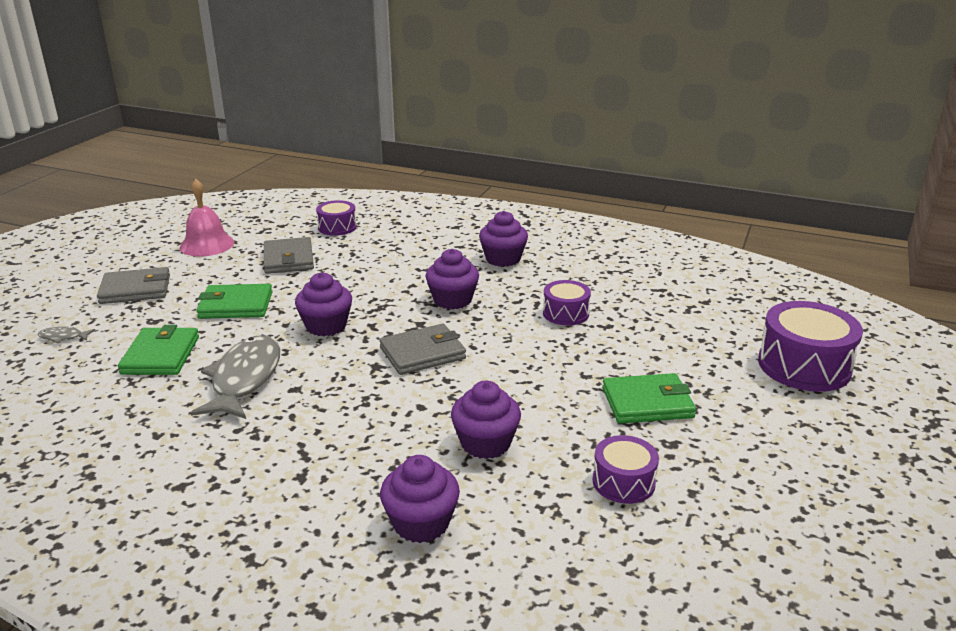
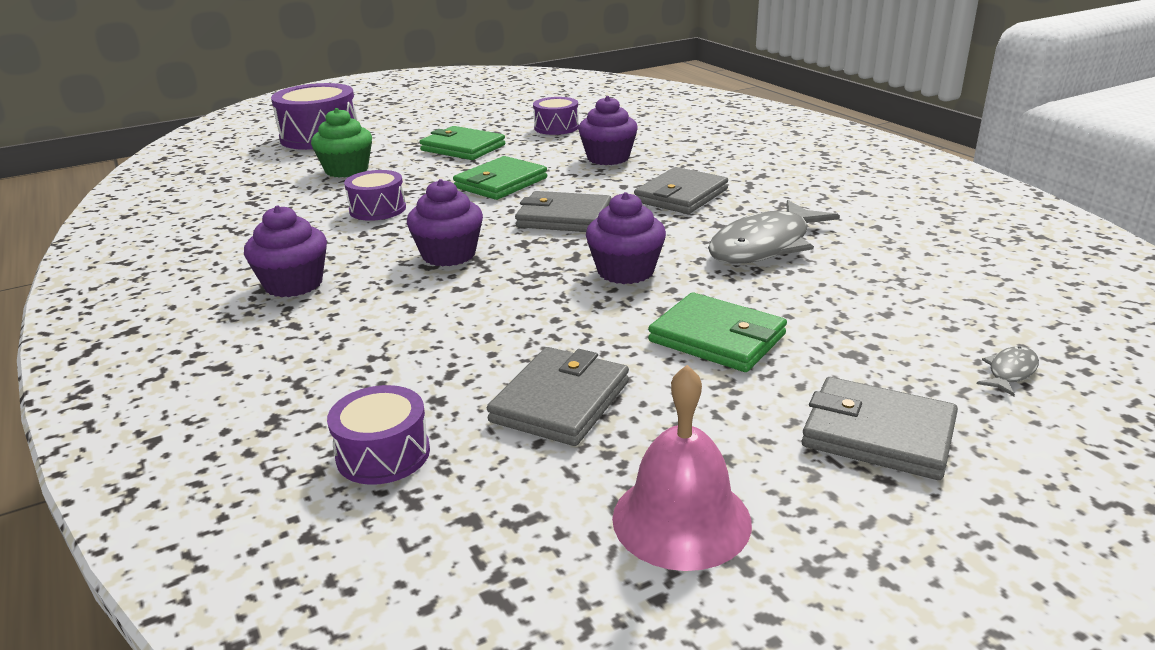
camera: 140 degrees left, 0 degrees up
grey fish [38,326,95,343] -> grey fish turned 90 degrees counterclockwise [977,346,1039,396]
green wallet [118,325,199,375] -> green wallet moved to [453,156,547,200]
purple cupcake [380,455,460,543] -> none
none -> green cupcake [311,108,372,178]
none -> grey wallet [634,167,728,214]

